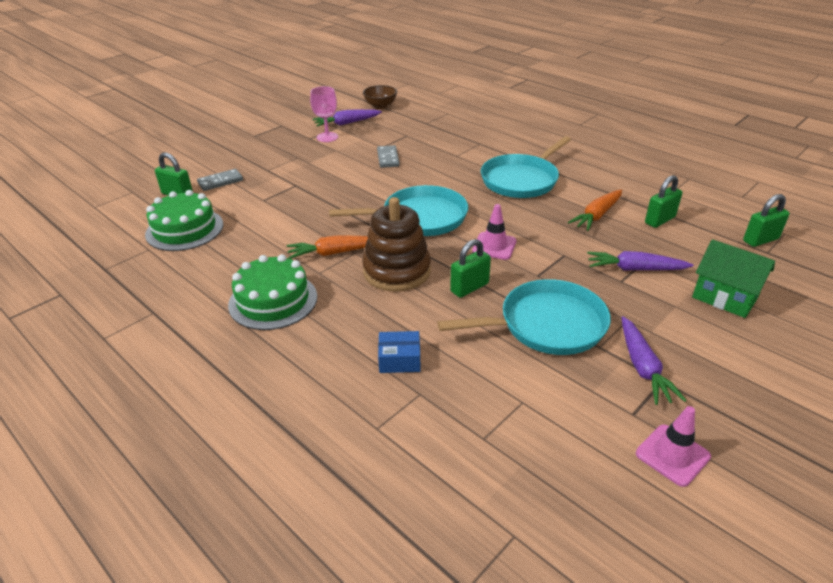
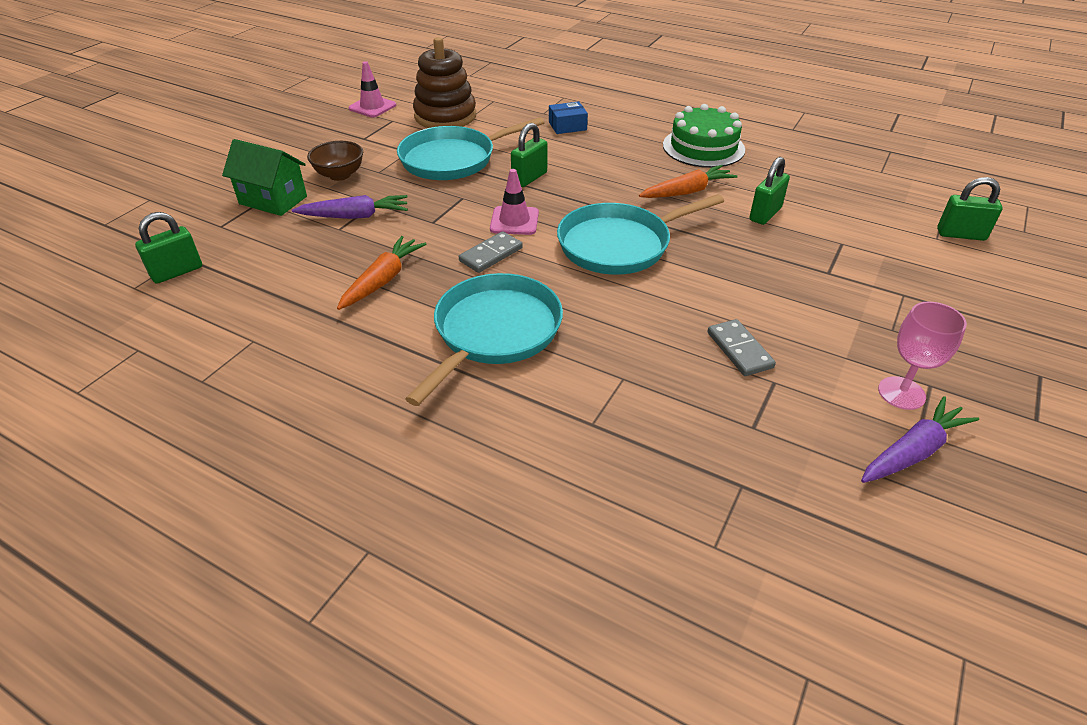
camera: 165 degrees right, 5 degrees up
green cake [145,190,223,251] -> none
grey domino [197,169,243,191] -> grey domino moved to [459,231,523,273]
brown stacking toy [362,197,431,292] -> brown stacking toy moved to [413,37,476,128]
brown bowl [363,85,397,109] -> brown bowl moved to [307,141,363,181]
purple carrot [622,316,687,405] -> none
green padlock [645,175,682,228] -> green padlock moved to [749,157,790,225]

